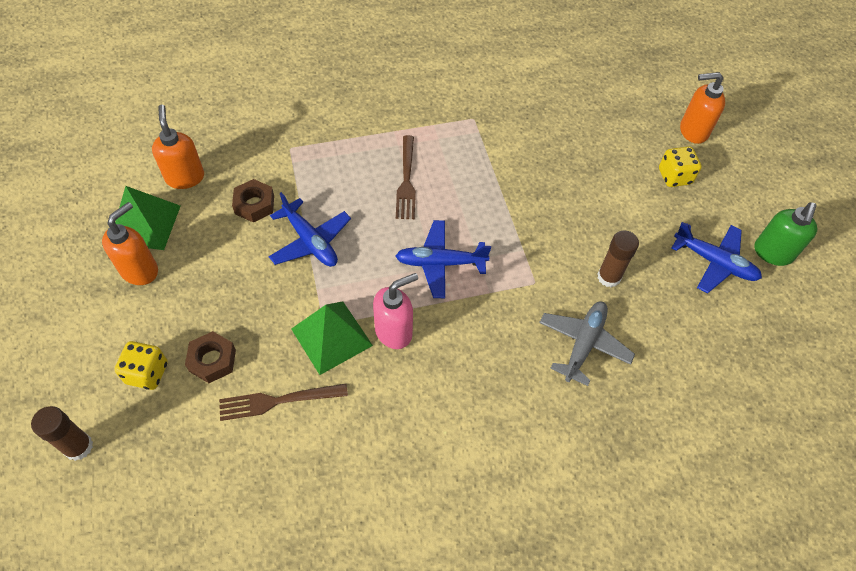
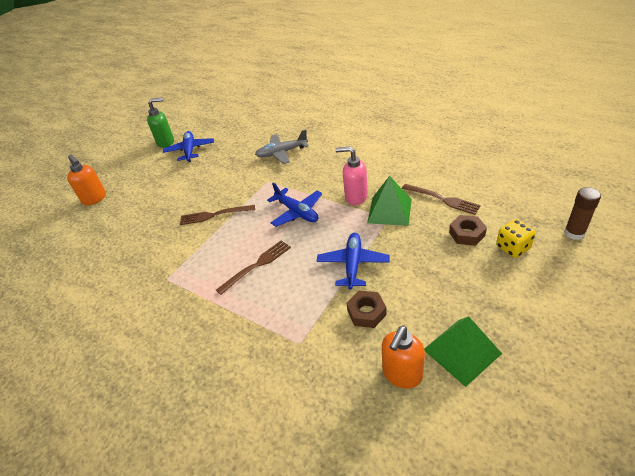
camera: 125 degrees left, 15 degrees down
orange soap dispenser [102,202,158,285] -> none
brown glue stick [597,230,639,288] -> none
yellow dice [659,146,702,187] -> none
none -> brown fork [180,205,255,225]

